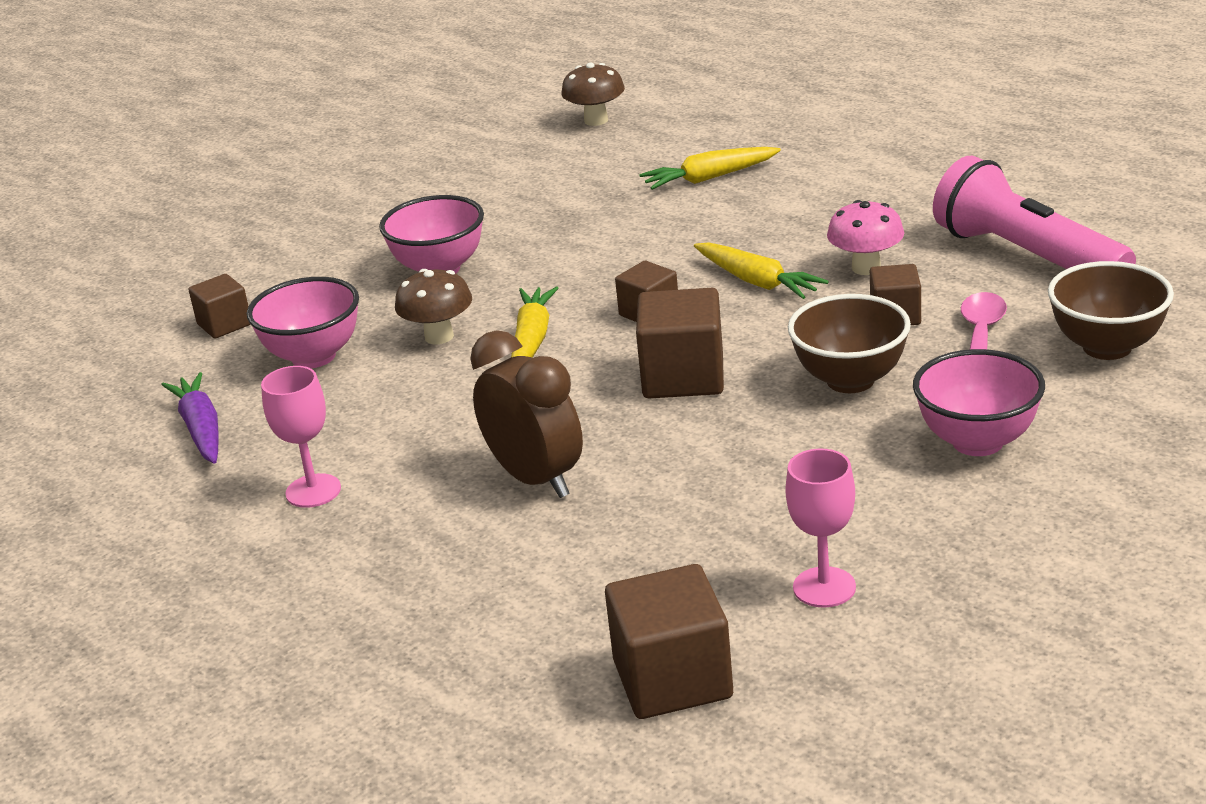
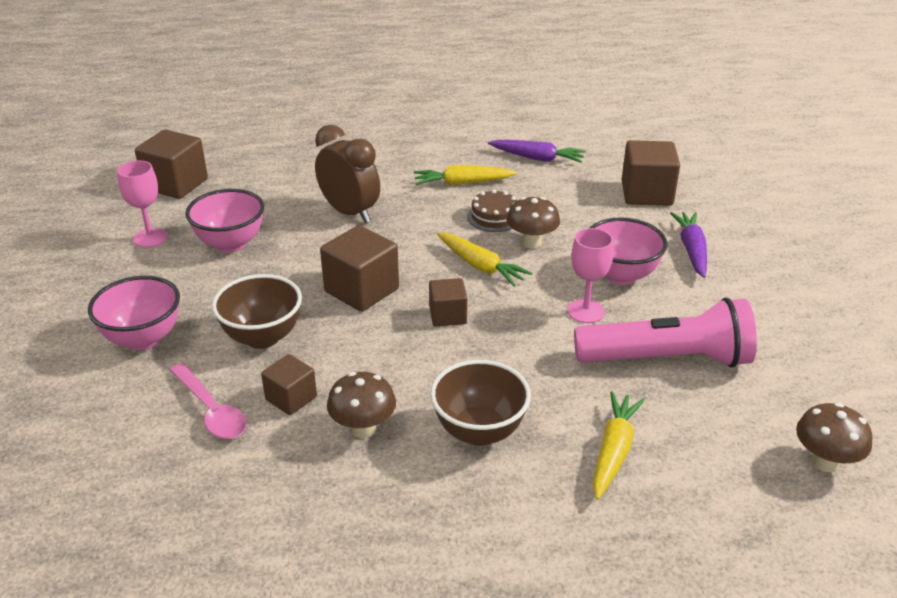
camera: 125 degrees right, 5 degrees up
brown cube [188,274,251,338] -> brown cube [622,140,680,206], size x1.68
pink bowl [247,277,359,368] -> pink bowl moved to [185,189,264,253]
pink goblet [261,366,341,508] -> pink goblet moved to [567,228,614,323]
brown clock [470,330,583,498] -> brown clock turned 135 degrees counterclockwise [315,125,380,223]
yellow carrot [694,242,829,299] -> yellow carrot moved to [414,165,517,186]
pink mushroom [827,200,904,275] -> brown mushroom [327,372,396,438]
pink flashlight [933,156,1136,269] -> pink flashlight moved to [574,297,757,368]
brown bowl [1048,261,1174,360] -> brown bowl moved to [430,360,531,446]
none -> brown cake [467,189,517,232]
none -> purple carrot [670,212,707,278]

